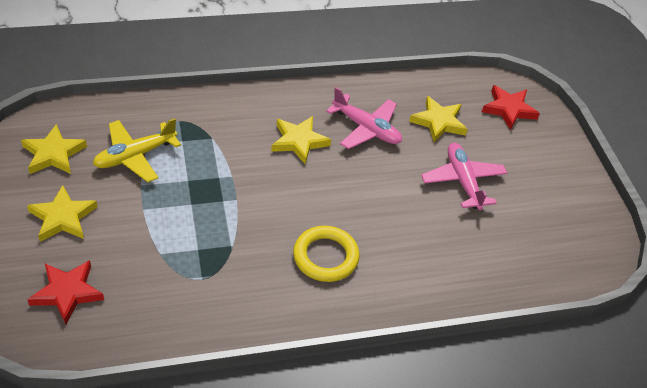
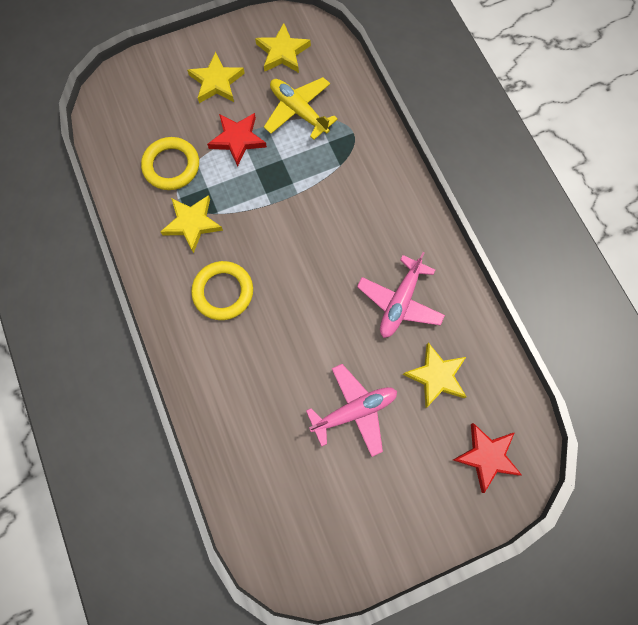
camera: 85 degrees right, 25 degrees up
red star [27,260,104,325] -> red star moved to [207,113,267,167]
yellow star [271,116,331,165] -> yellow star moved to [160,195,223,253]
none -> yellow ring [141,137,199,190]

